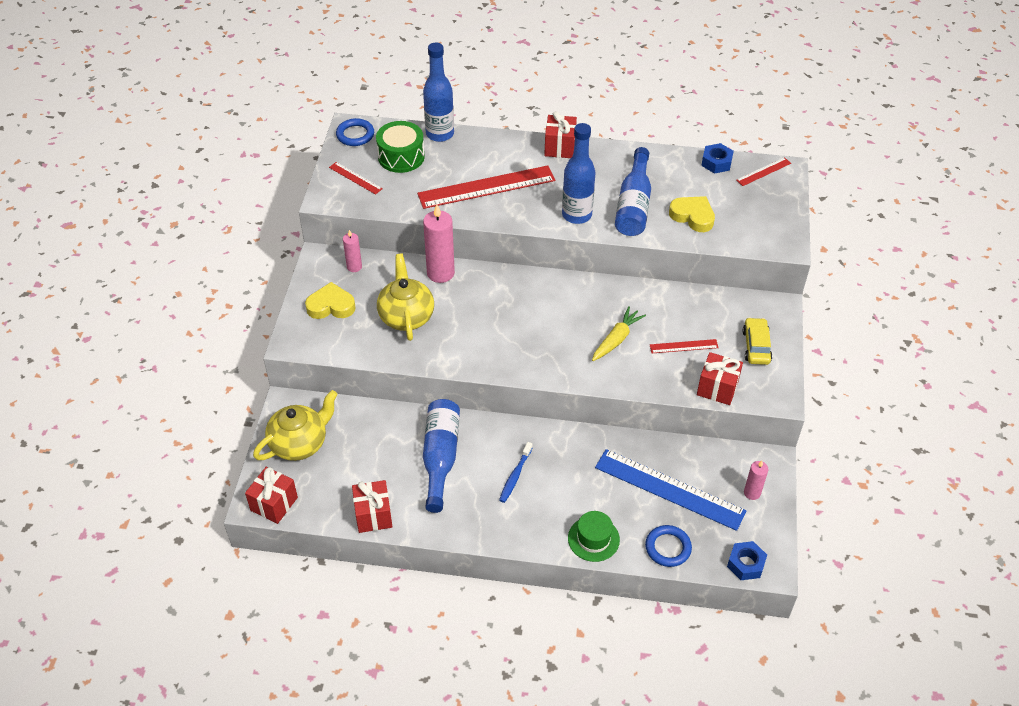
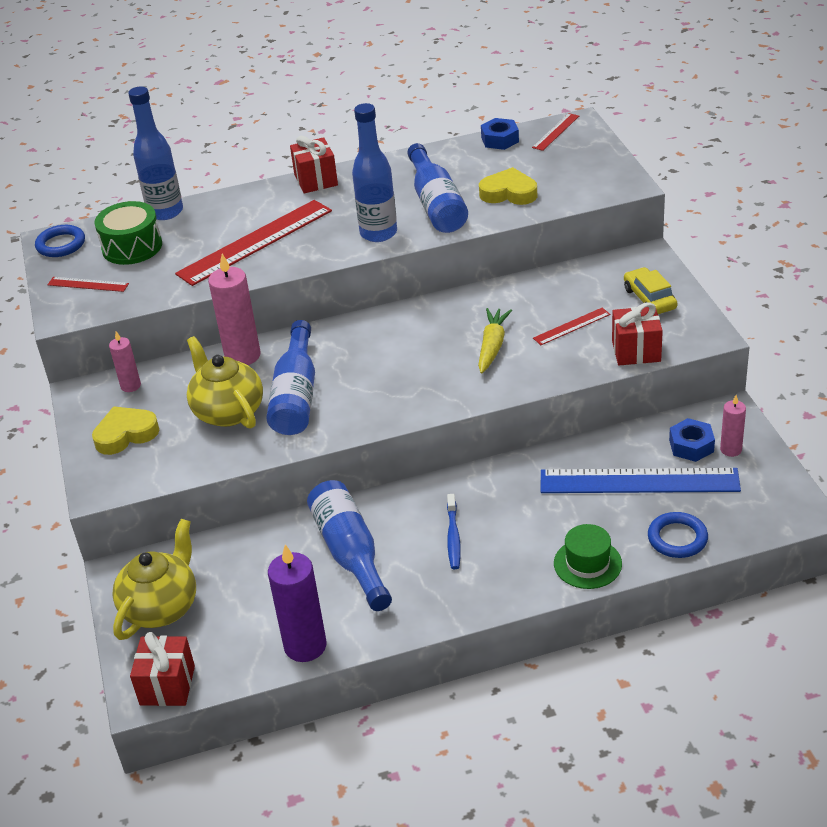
camera: 20 degrees left, 10 degrees down
red gift [352,480,392,533] -> purple candle [268,544,326,662]
blue nut [727,541,767,580] -> blue nut moved to [669,418,715,462]
none -> blue bottle [266,320,315,435]

